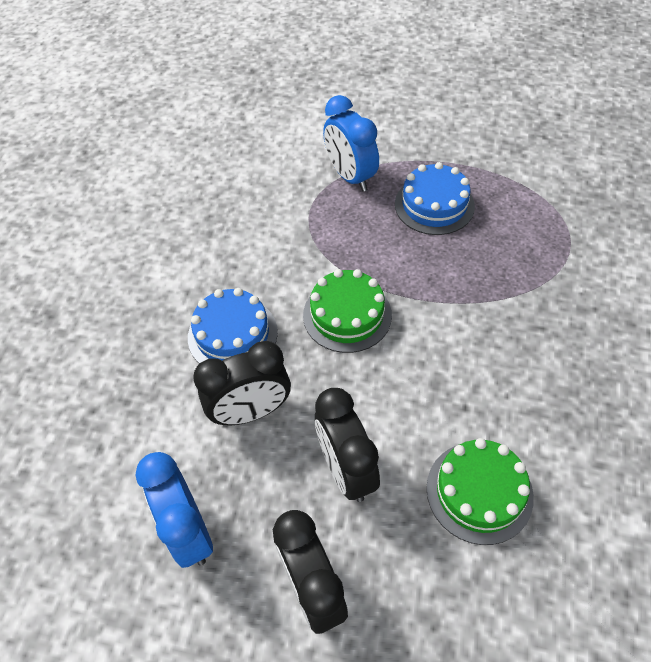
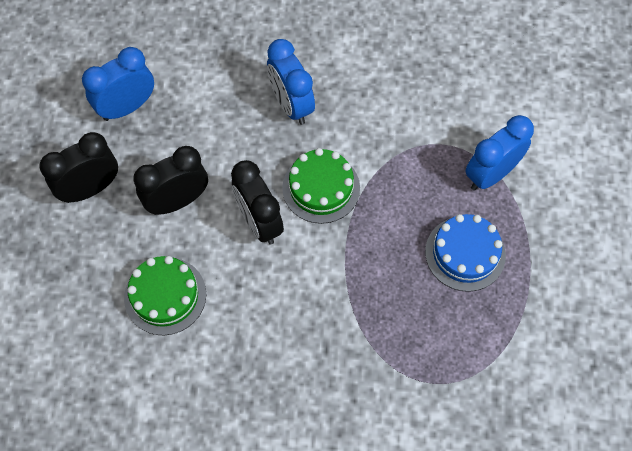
camera: 80 degrees right, 10 degrees up
blue cake [188,288,278,364] -> blue clock [267,39,315,125]
black clock [193,341,291,425] -> black clock moved to [231,160,284,245]

